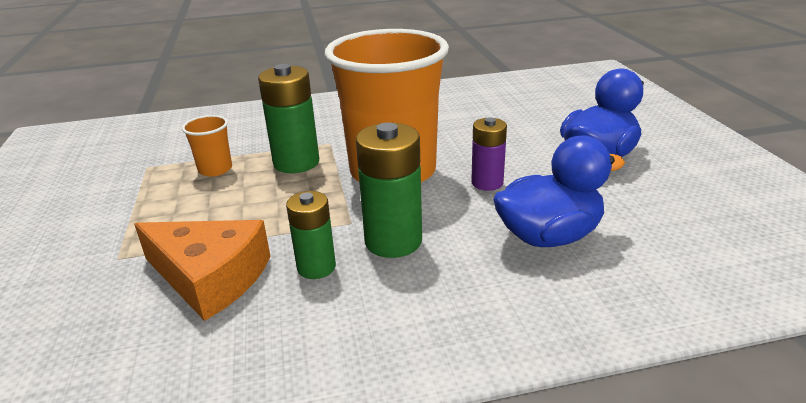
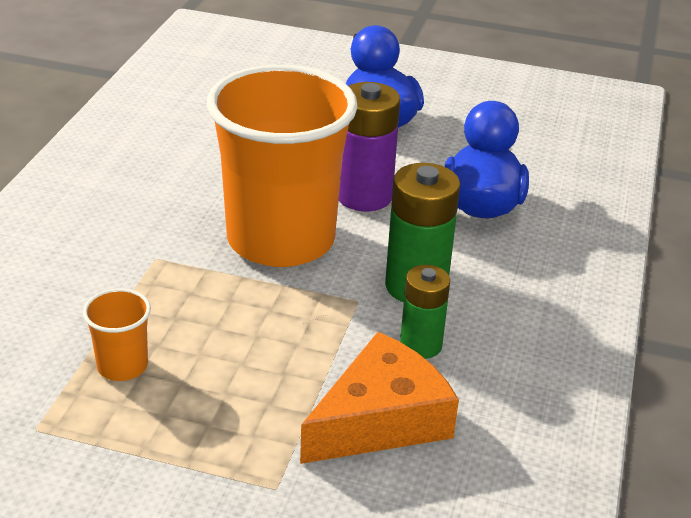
camera: 65 degrees left, 5 degrees up
green battery [258,64,319,173] -> none
purple battery [471,117,507,191] -> purple battery [339,82,400,211], size x1.57

